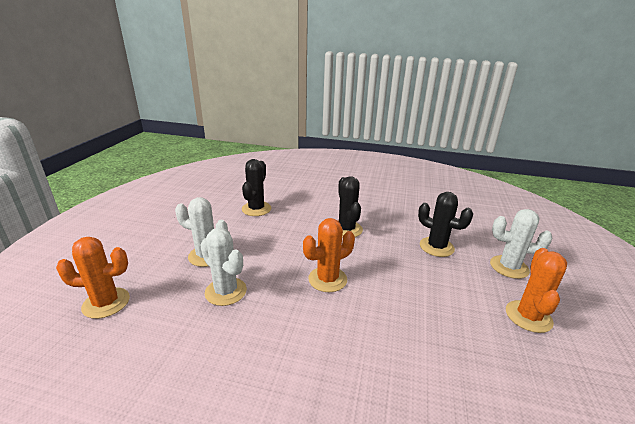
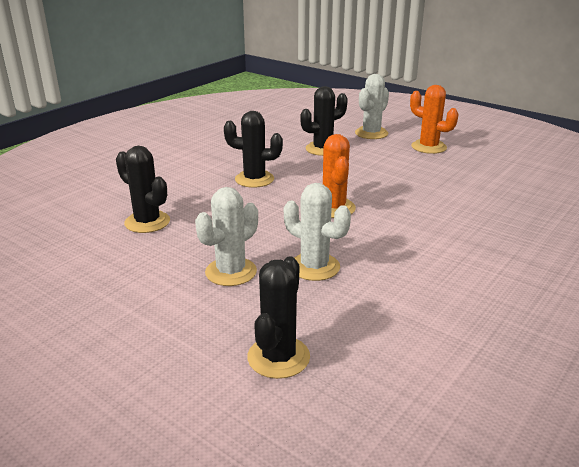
camera: 65 degrees left, 0 degrees up
orange cactus [56,237,130,319] -> black cactus [247,256,310,379]
white cactus [200,228,247,306] -> white cactus turned 60 degrees clockwise [284,183,351,281]

